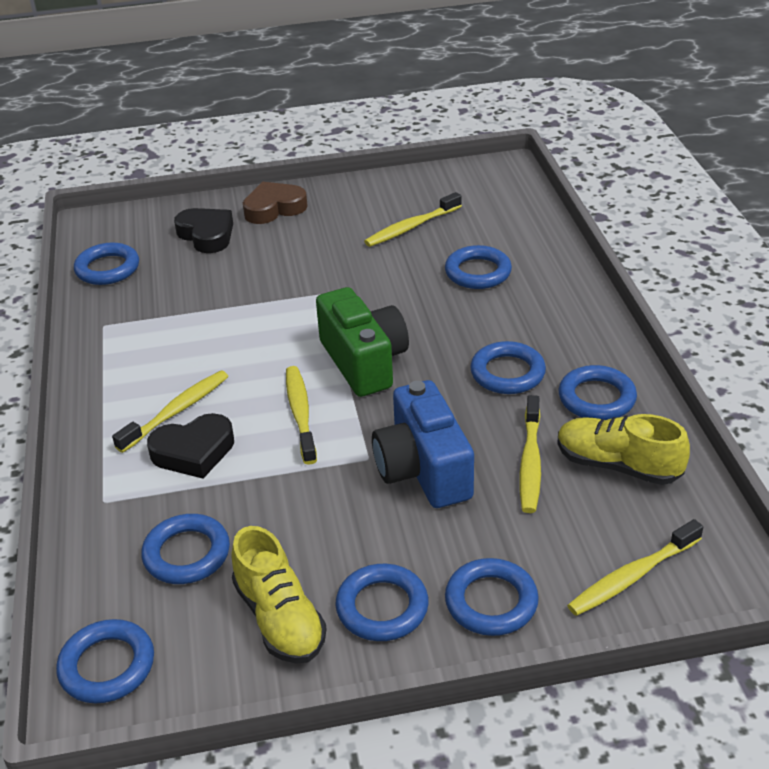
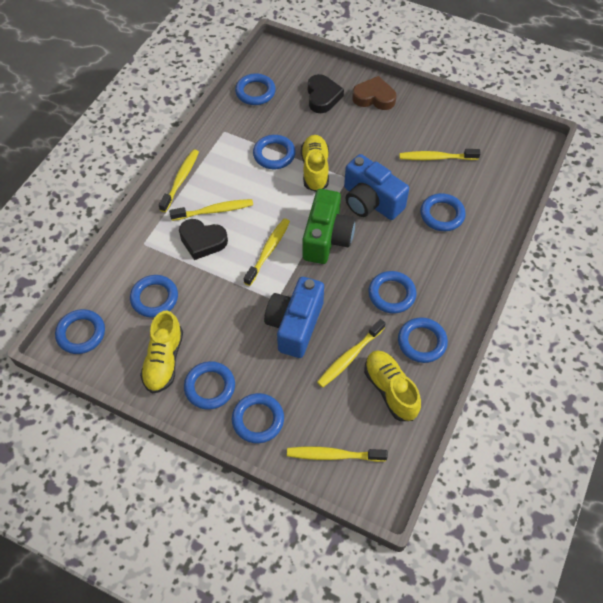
camera: 35 degrees right, 20 degrees up
none -> yellow toothbrush [159,149,199,212]
none -> blue ring [253,135,296,169]
none -> yellow shoe [301,135,329,192]
none -> blue camera [344,154,409,220]

